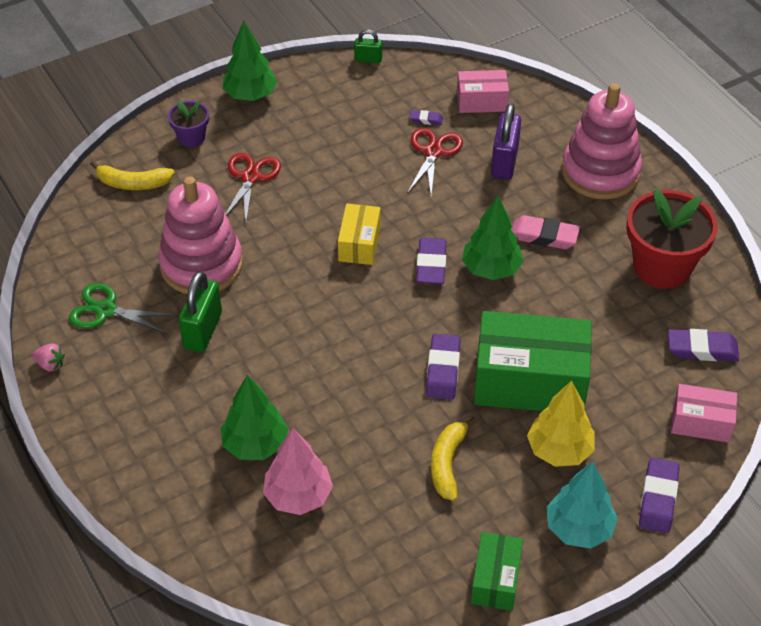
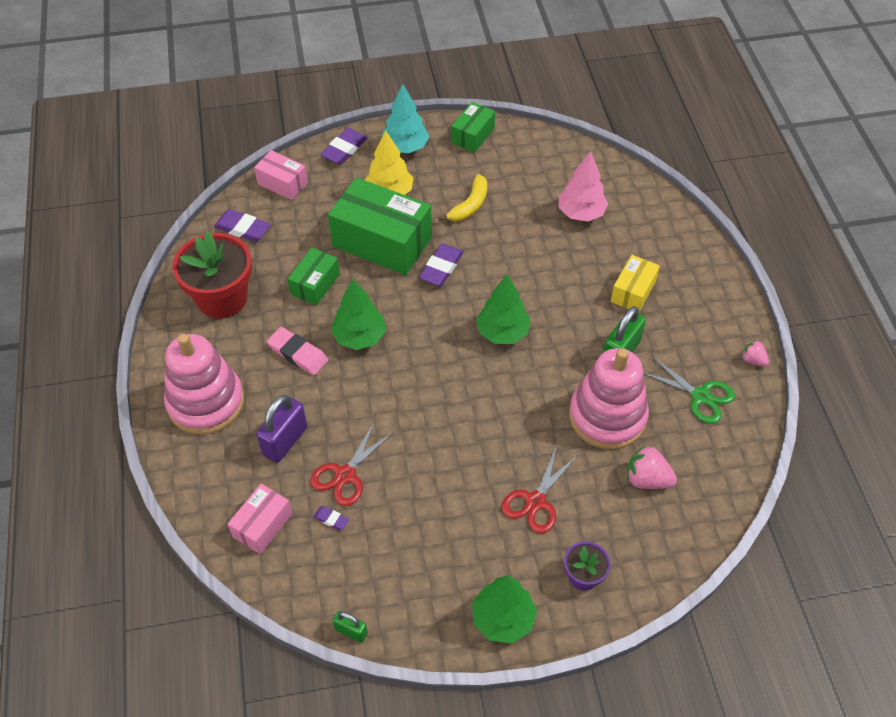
camera: 160 degrees left, 5 degrees up
yellow banana [90,161,175,190] -> none
green tree [221,375,289,460] -> green tree moved to [476,274,531,344]
yellow box [338,204,381,265] -> yellow box moved to [611,255,660,312]
purple eraser [416,238,446,284] -> none
pink box [457,70,509,113] -> pink box turned 75 degrees counterclockwise [228,484,293,554]
none -> green box [288,248,340,306]
none -> pink strawberry [627,445,677,489]

